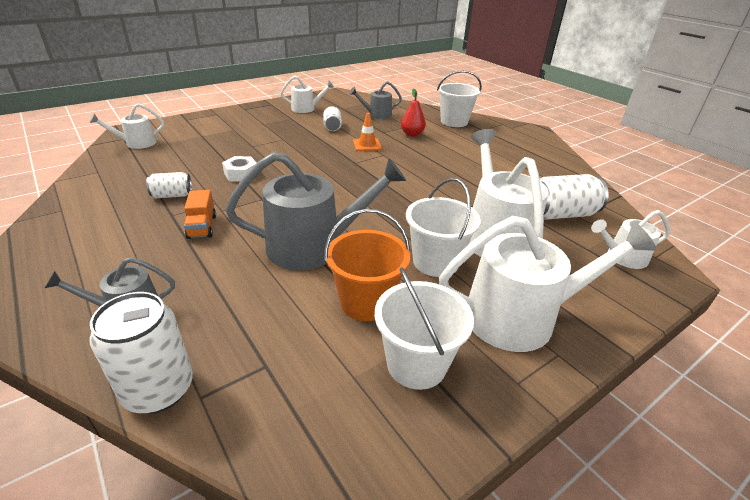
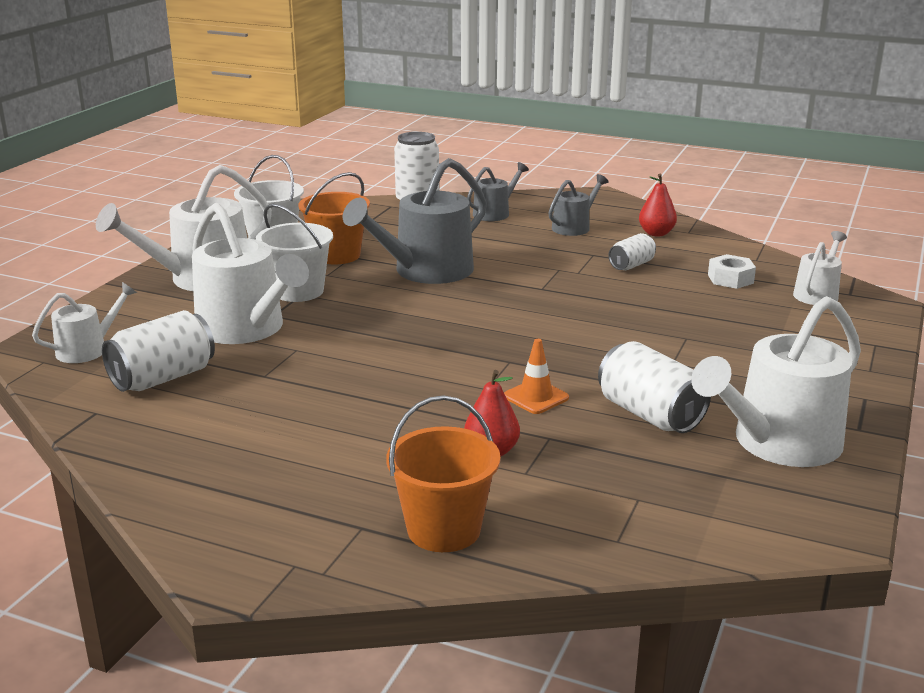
camera: 150 degrees right, 10 degrees down
orange truck [184,190,216,239] -> none
white nut [222,156,259,182] -> white nut moved to [708,254,756,289]
white watering can [281,76,334,113] -> white watering can [691,296,861,467], size x1.88
white can [323,106,342,131] -> white can [598,341,711,433], size x1.71
grey watering can [349,81,402,119] -> grey watering can moved to [548,174,608,236]
white bucket [437,70,482,127] -> orange bucket [386,395,501,552]
none -> red pear [639,174,677,236]

